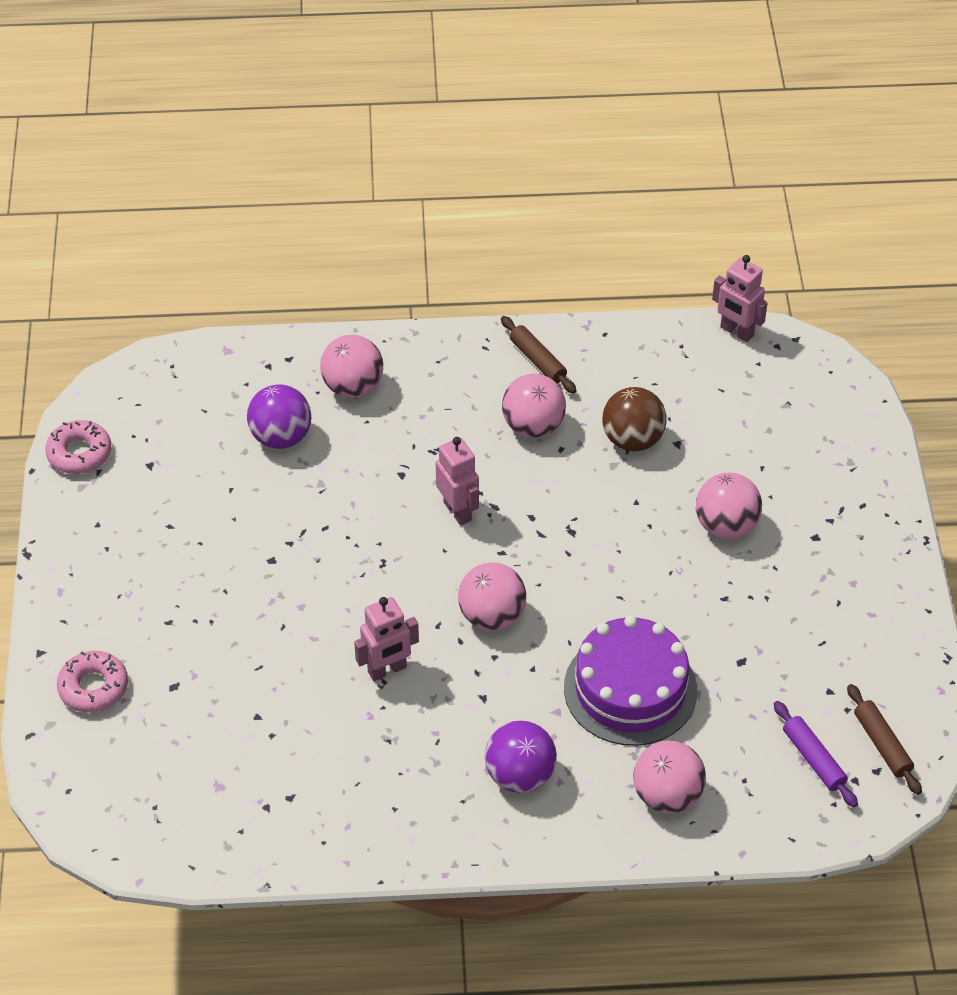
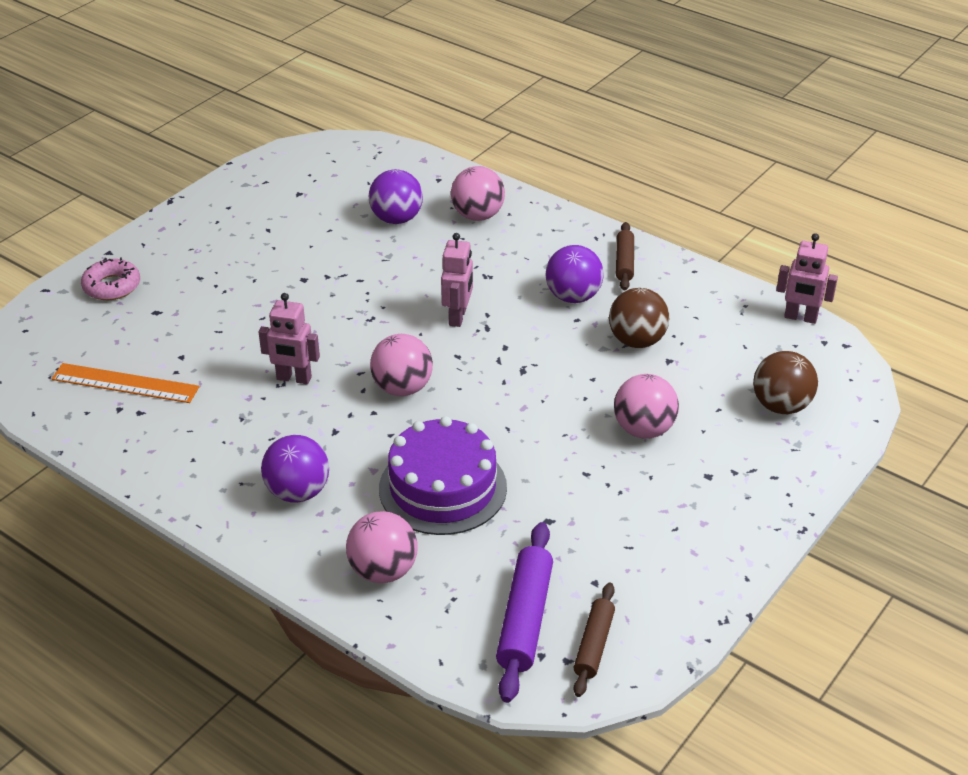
camera: 40 degrees right, 10 degrees down
pink donut [45,420,111,474] -> none
pink ball [502,374,566,438] -> purple ball [545,245,604,303]
pink robot [712,255,768,342] -> pink robot turned 60 degrees counterclockwise [776,233,838,324]
purple rolling pin [774,701,858,807] -> purple rolling pin [496,522,553,703], size x1.59
none -> orange ruler [51,363,200,403]
none -> brown ball [753,351,818,414]

